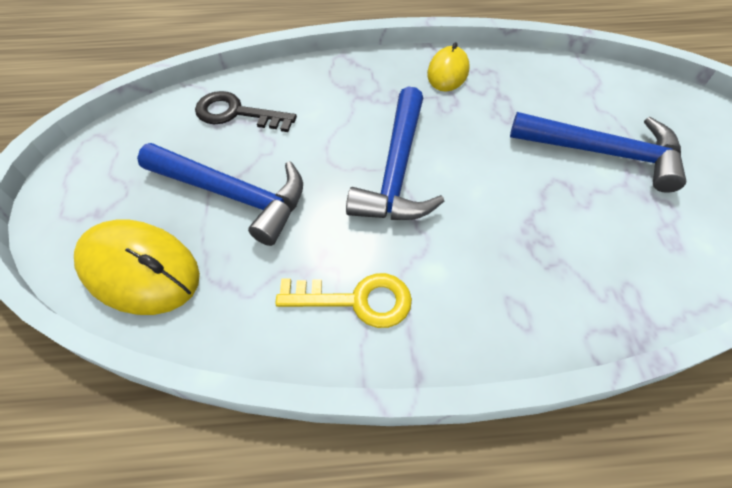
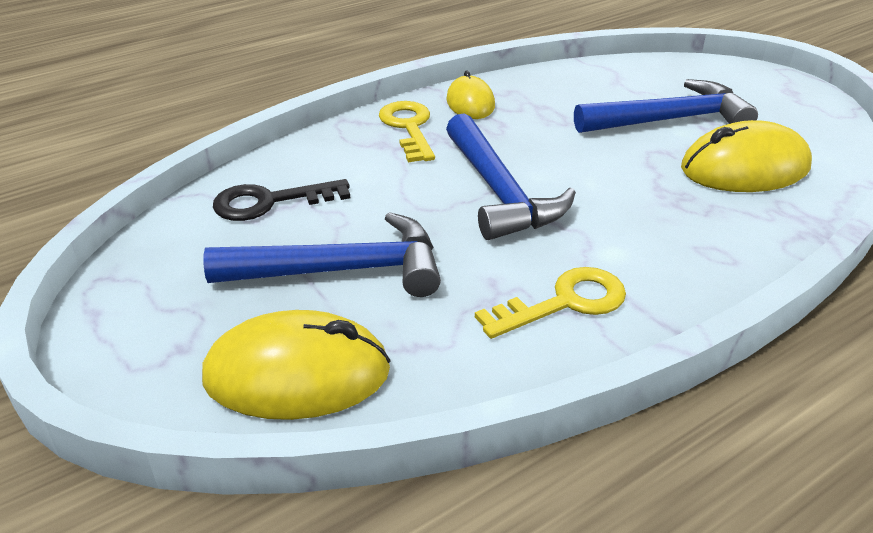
camera: 30 degrees left, 20 degrees down
none -> yellow key [379,101,435,162]
none -> yellow mouse [681,120,812,192]

